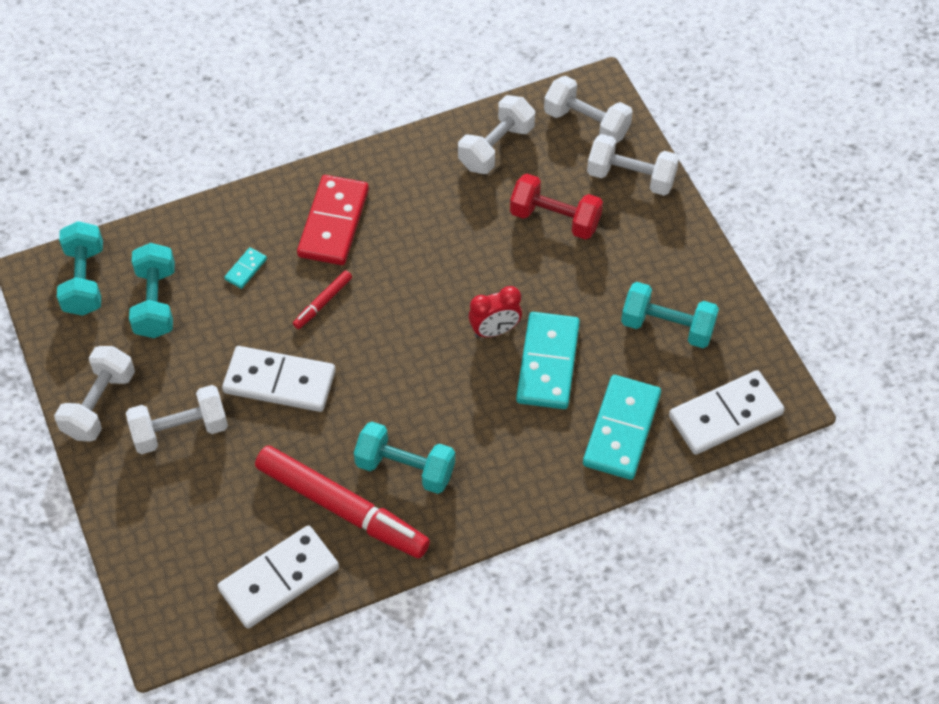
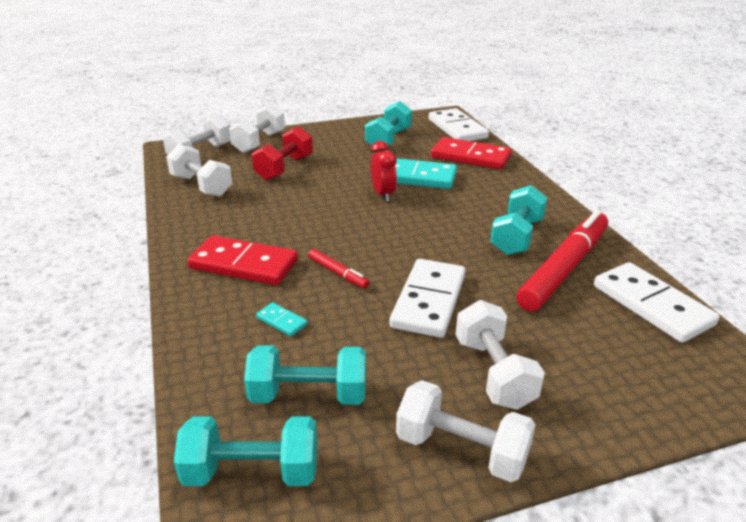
camera: 85 degrees left, 25 degrees down
turquoise domino [583,375,661,480] -> red domino [431,137,512,170]

